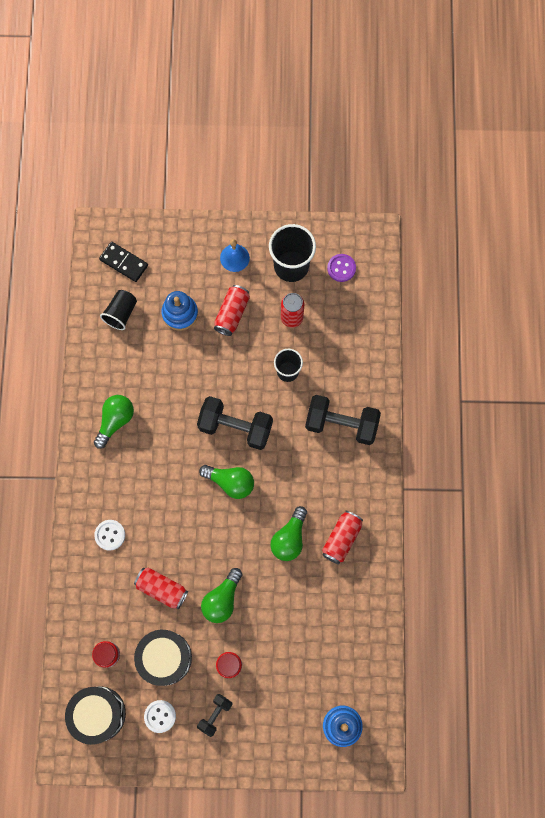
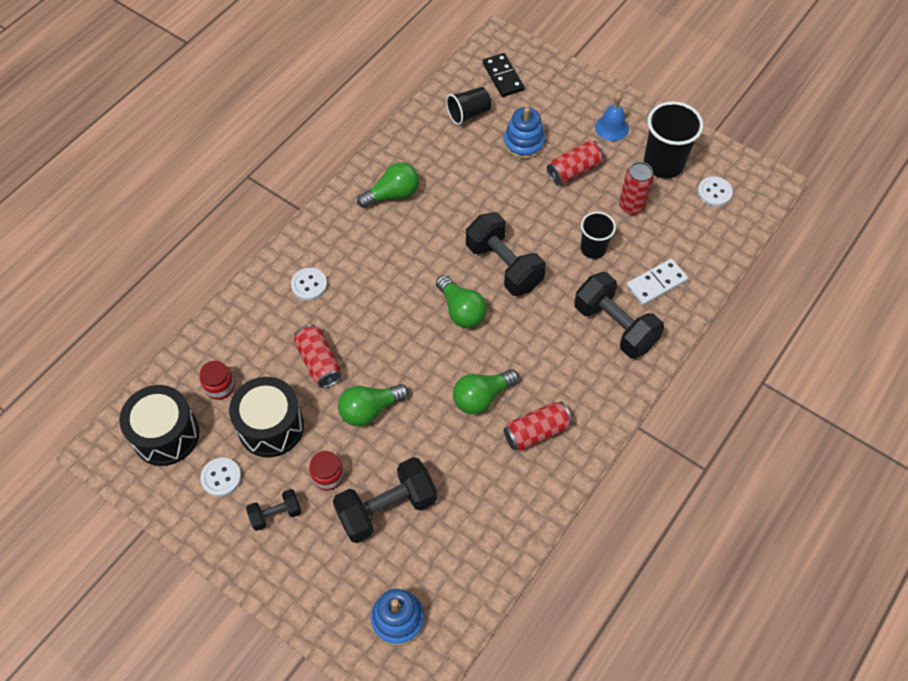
camera: 35 degrees right, 15 degrees down
purple button [327,254,356,282] -> white button [698,176,733,206]
none -> black dumbbell [333,457,437,543]
none -> white domino [627,259,688,305]

